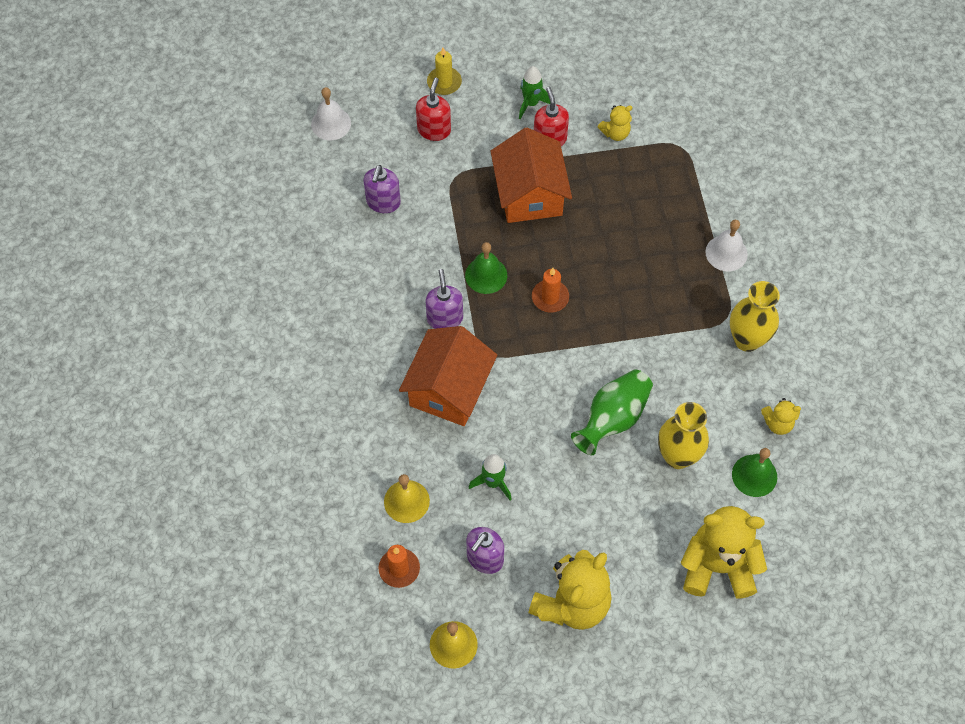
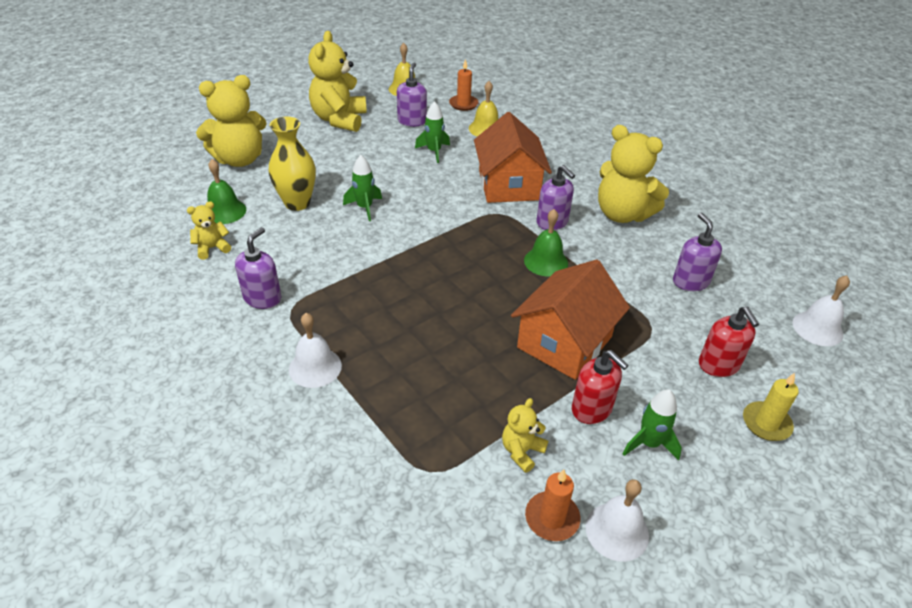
camera: 150 degrees right, 20 degrees down
orange house [491,128,572,223] -> orange house turned 75 degrees clockwise [511,260,630,380]
orange candle [532,268,569,313] -> orange candle moved to [525,469,581,541]
green vase [571,369,653,455] -> green rocket [343,155,382,221]
yellow vase [730,281,780,352] -> purple soap dispenser [235,227,281,309]
none -> white bell [585,479,649,562]
none -> yellow teddy bear [598,125,669,223]

